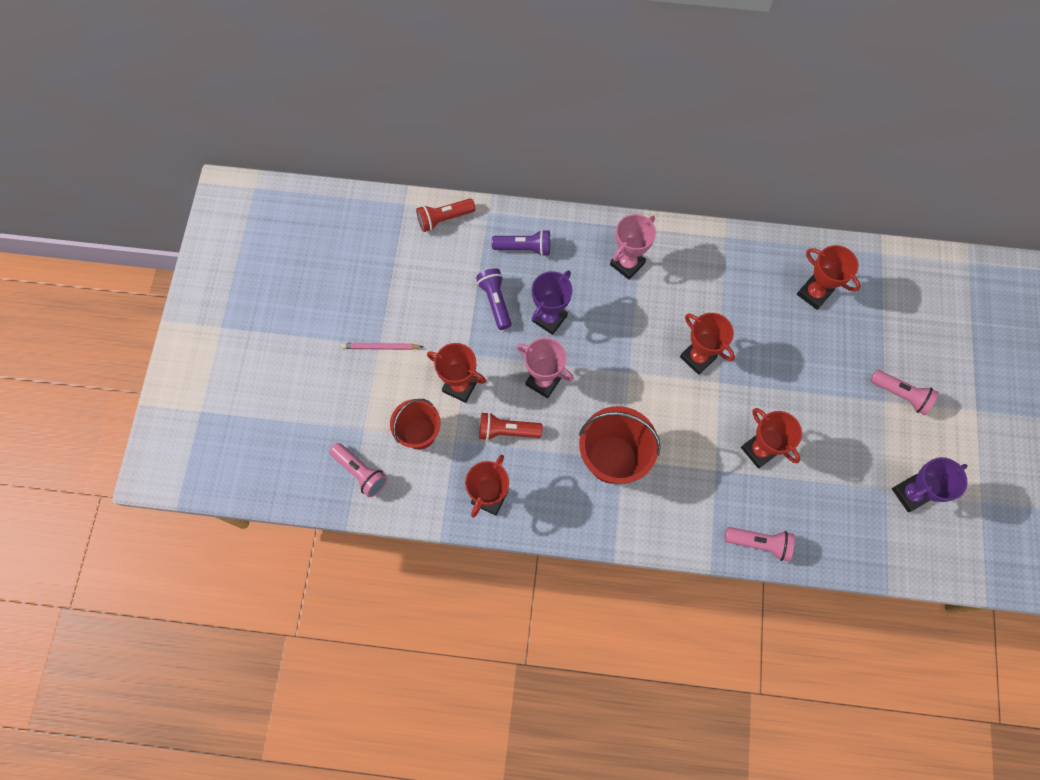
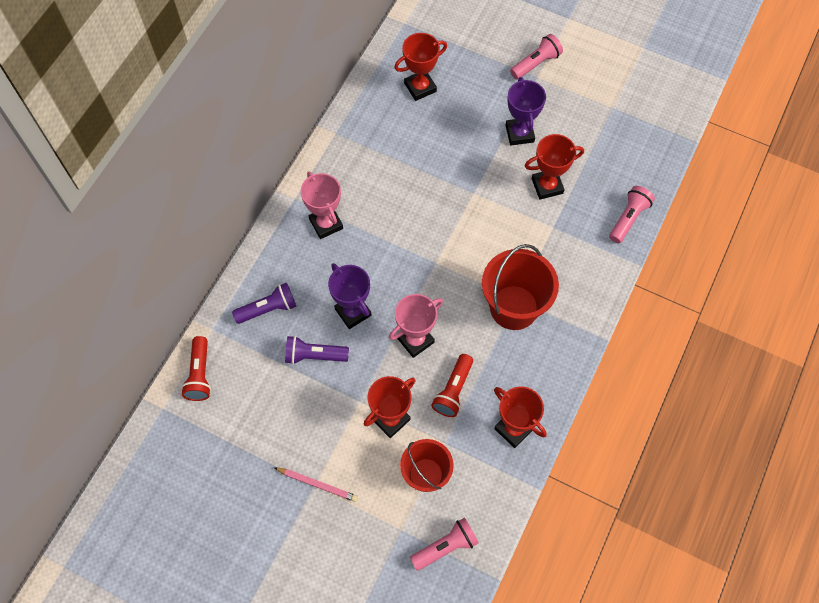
camera: 70 degrees left, 5 degrees down
pink pencil [341,343,423,350] -> pink pencil turned 90 degrees counterclockwise [274,467,358,502]
purple flashlight [492,229,550,256] -> purple flashlight turned 45 degrees clockwise [232,283,296,324]
red trophy [680,313,735,375] -> none
purple trophy [892,457,968,512] -> purple trophy moved to [505,77,546,145]

